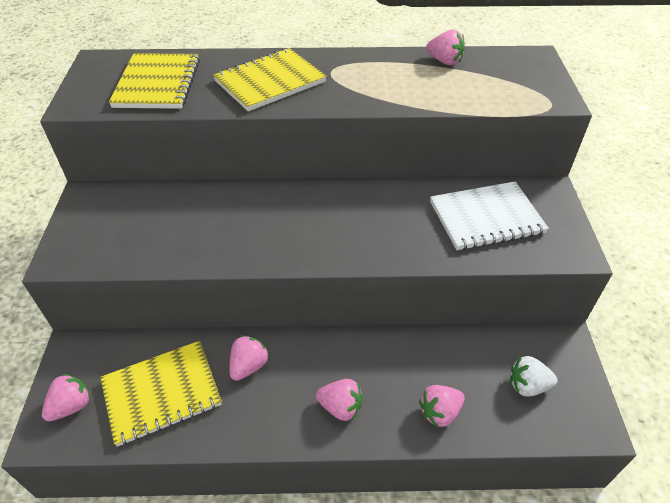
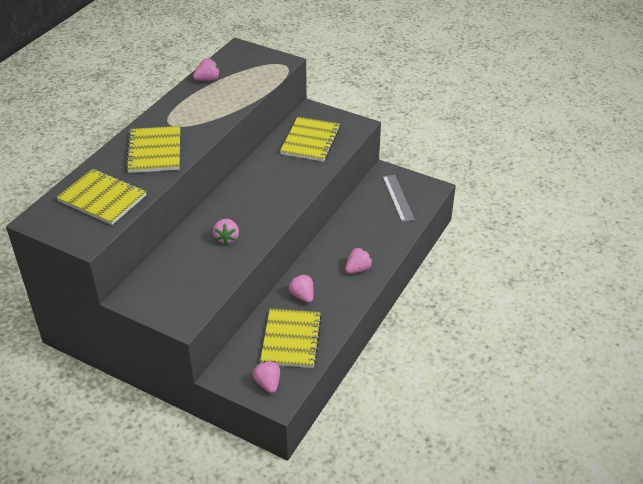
camera: 60 degrees left, 5 degrees down
pink strawberry [419,385,465,427] -> pink strawberry moved to [213,219,239,245]
white notebook [430,181,549,250] -> yellow notebook [280,117,340,162]
white strawberry [510,356,558,396] -> grey ruler [383,175,415,222]

